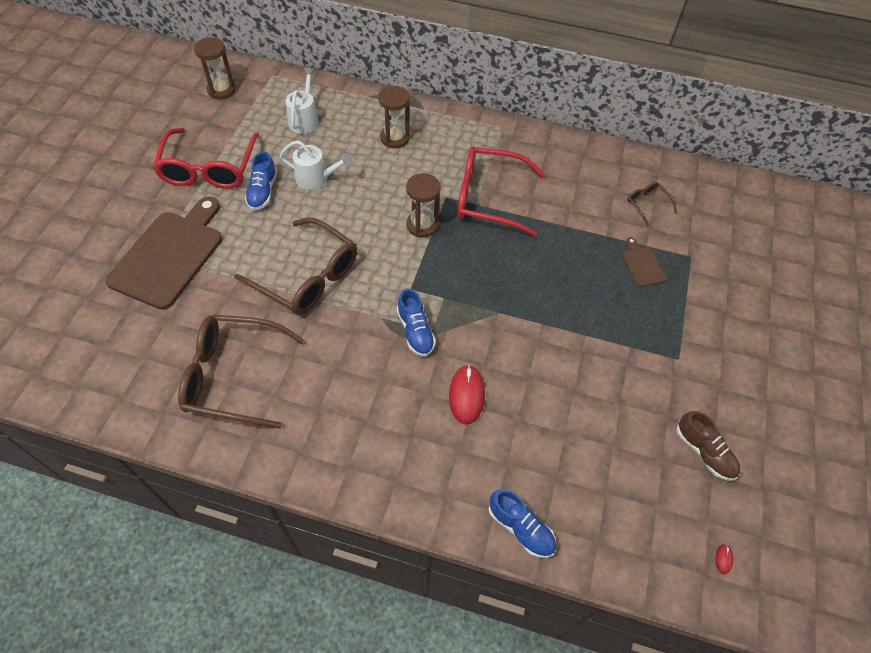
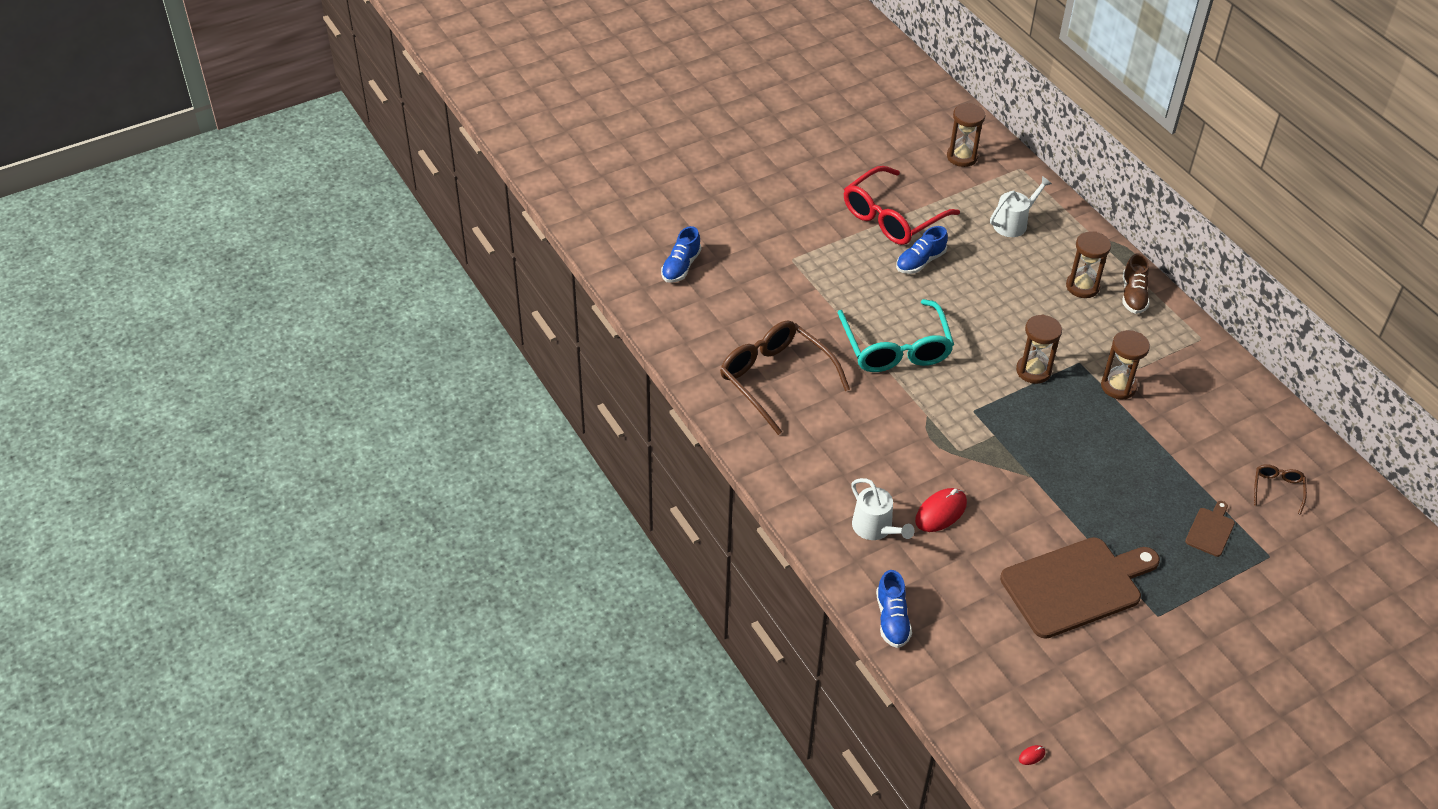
camera: 45 degrees right, 10 degrees down
brown cutting board [105,197,222,310] -> brown cutting board moved to [1000,537,1160,639]
brown glasses [234,218,357,315] -> turquoise glasses [838,299,954,372]
white watering can [280,140,353,190] -> white watering can moved to [851,478,915,540]
blue shoe [397,289,436,357] -> blue shoe moved to [661,226,701,283]
red glasses [457,147,544,237] -> brown hourglass [1101,330,1150,399]
brown shoe [676,411,740,481] -> brown shoe moved to [1122,253,1150,314]

